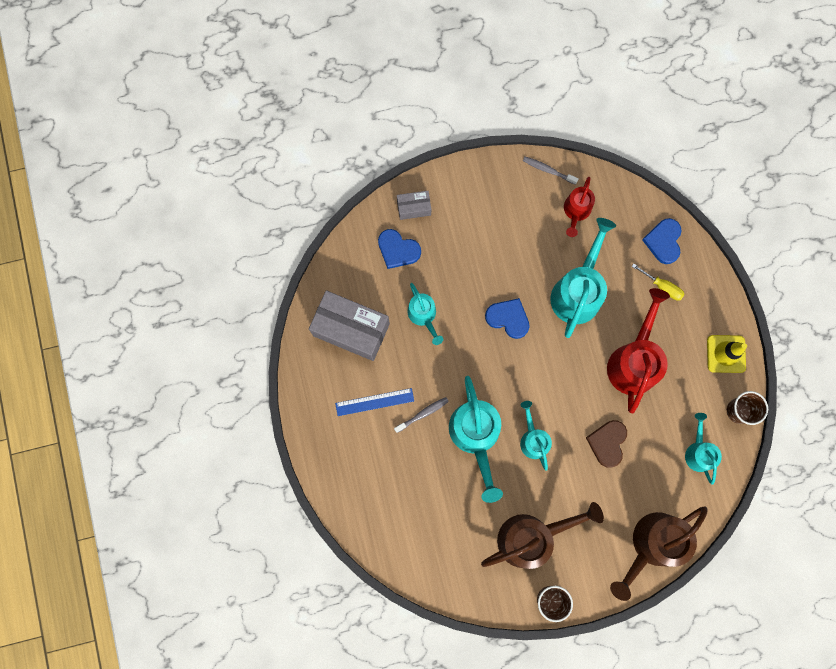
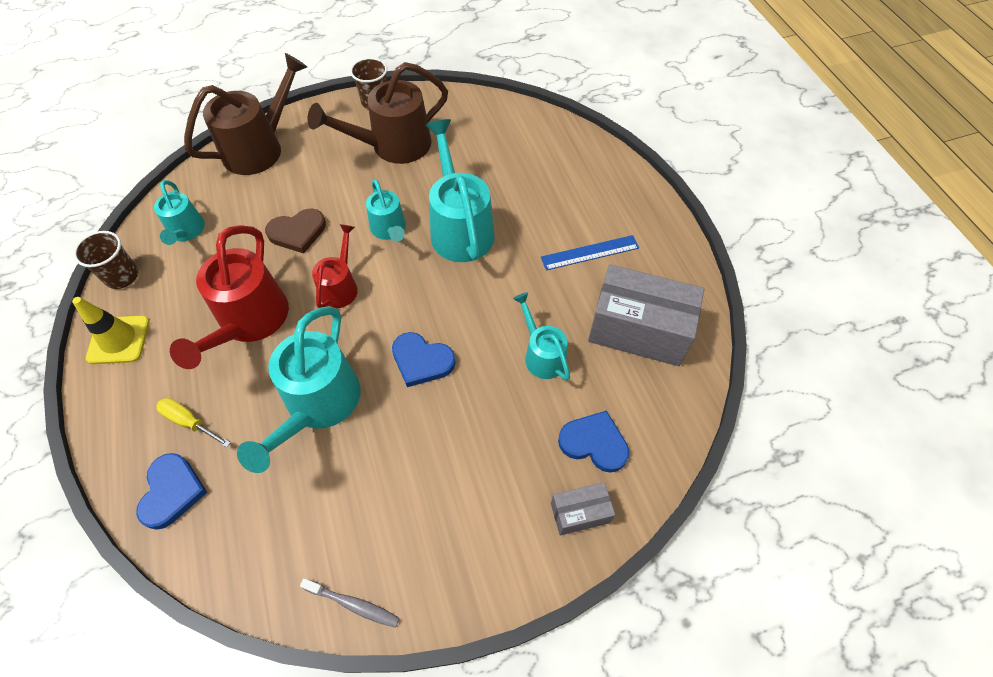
camera: 175 degrees right, 20 degrees down
grey toothbrush [394,397,449,433] -> none
red watering can [564,177,595,237] -> red watering can moved to [312,224,358,308]
brown heart [586,420,627,468] -> brown heart turned 60 degrees clockwise [265,208,326,253]

